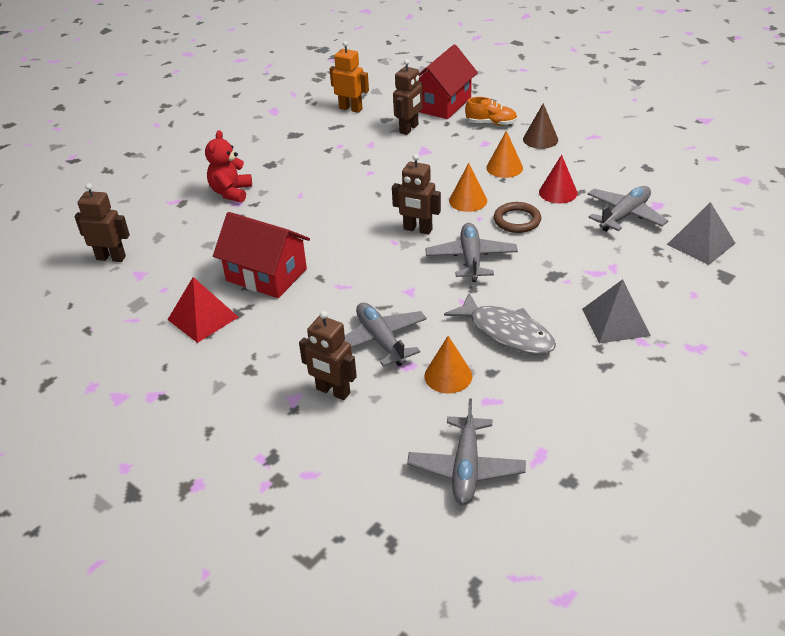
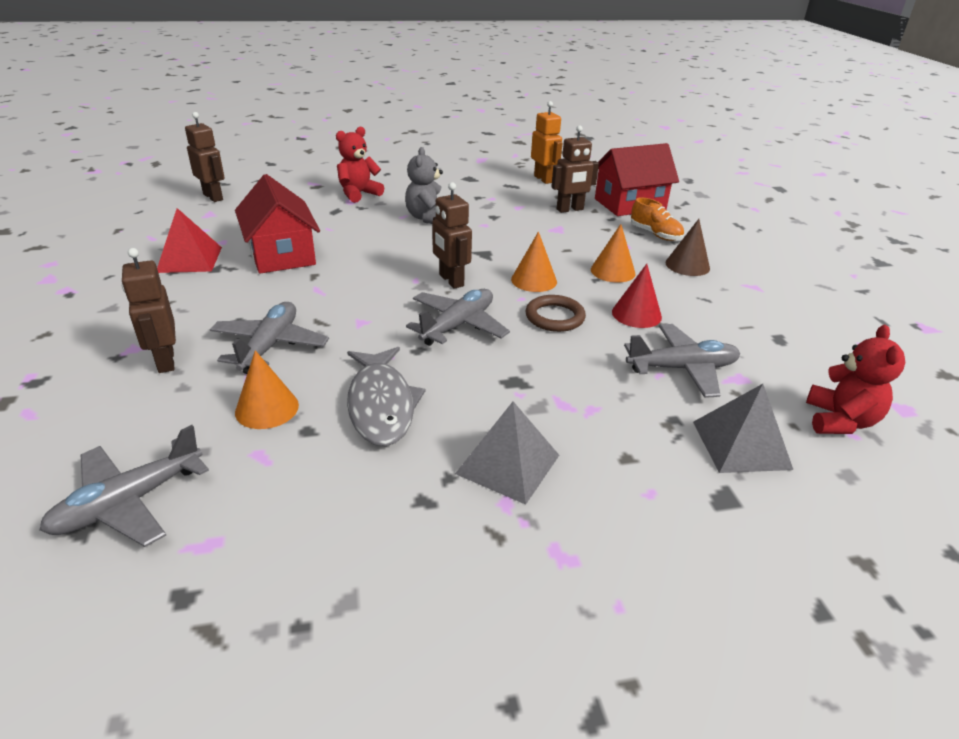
camera: 35 degrees right, 5 degrees down
none -> grey teddy bear [405,147,443,224]
none -> red teddy bear [806,325,905,434]

